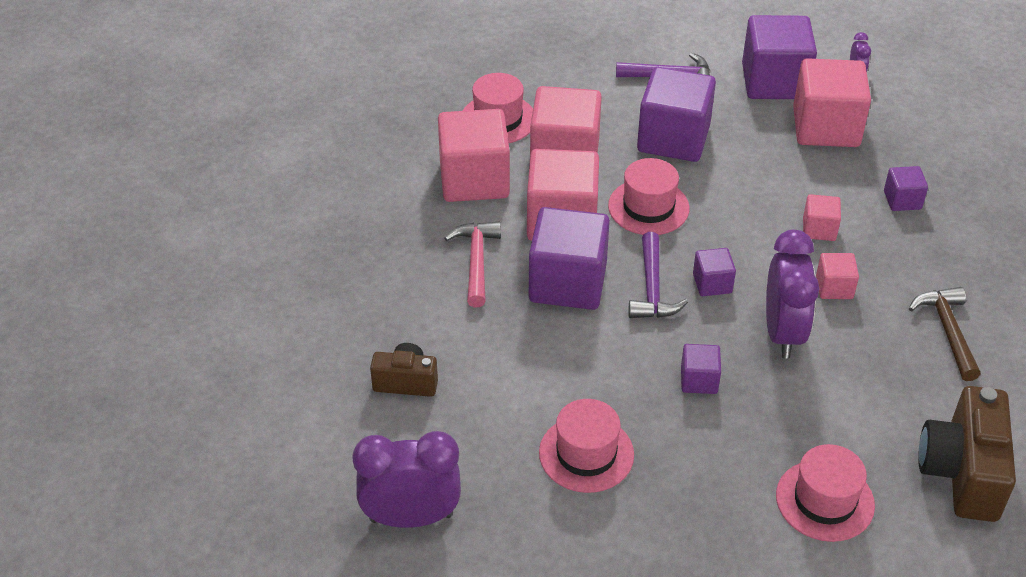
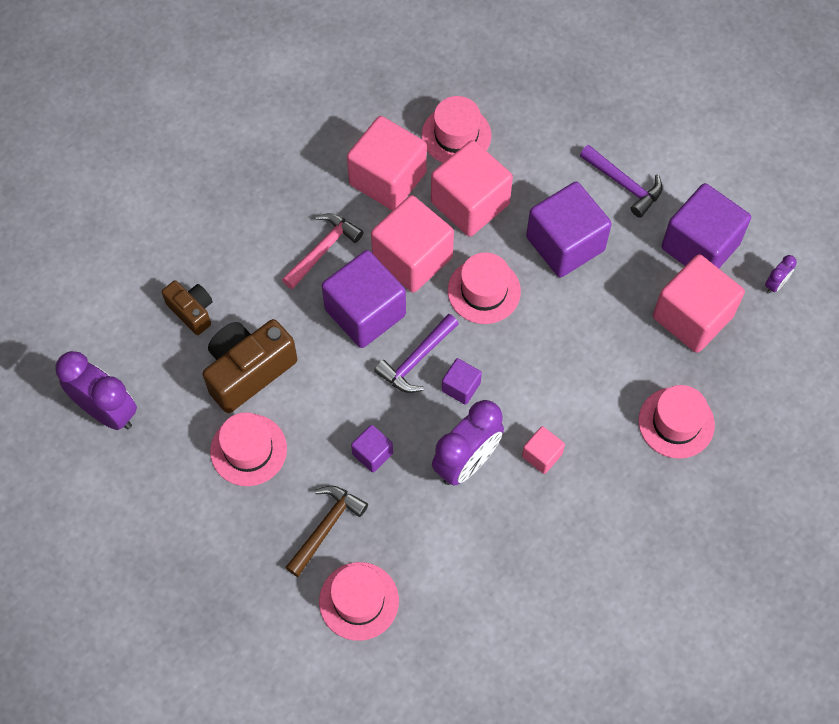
camera: 40 degrees right, 20 degrees up
pink cube [803,194,841,241] -> none
purple cube [884,166,928,211] -> pink hat [639,385,715,459]
brown hammer [909,287,981,381] -> brown hammer moved to [285,486,368,577]
brown camera [918,386,1016,522] -> brown camera moved to [202,319,297,413]

